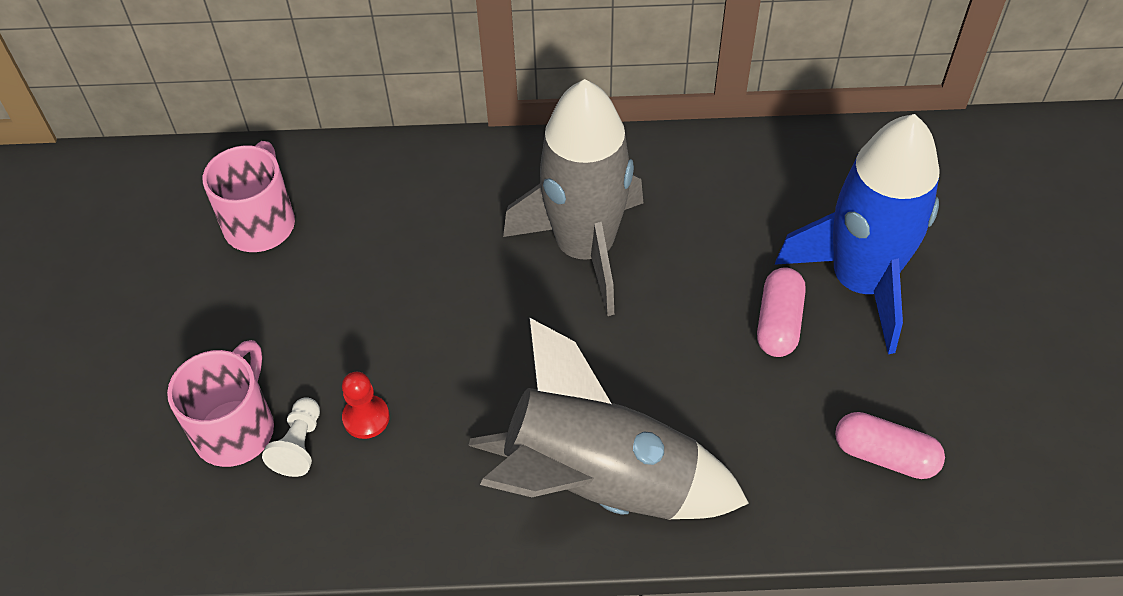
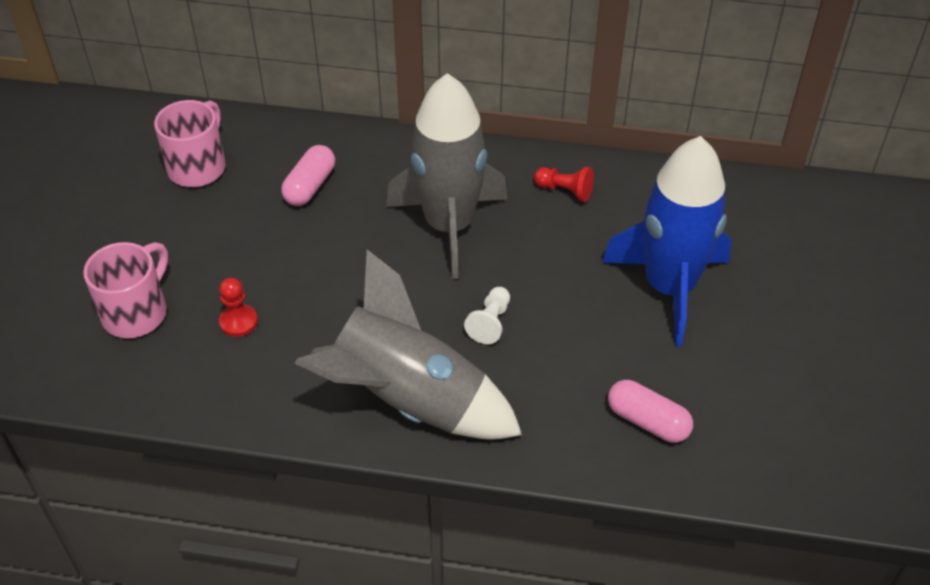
camera: 10 degrees right, 5 degrees down
white pawn [262,397,320,477] -> white pawn moved to [464,287,510,344]
pink capsule [757,267,806,357] -> pink capsule moved to [281,145,335,206]
none -> red pawn [534,167,594,202]

